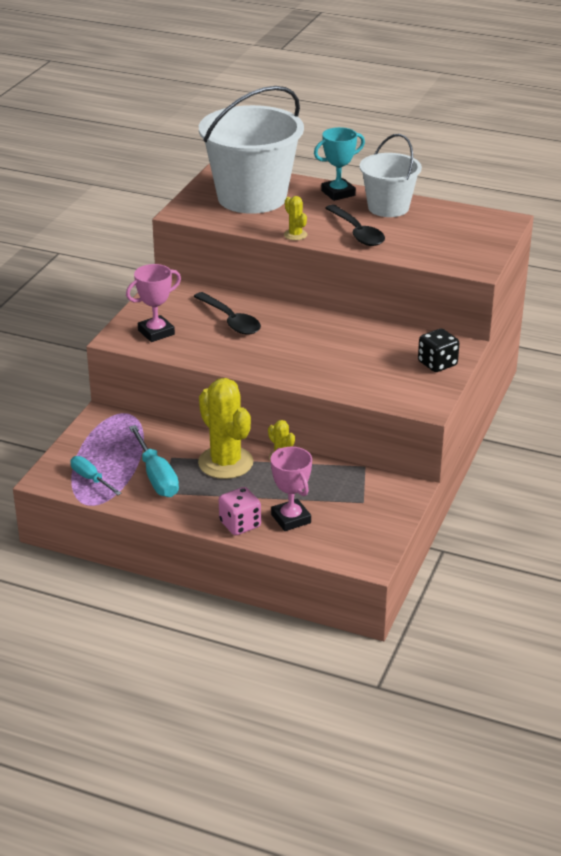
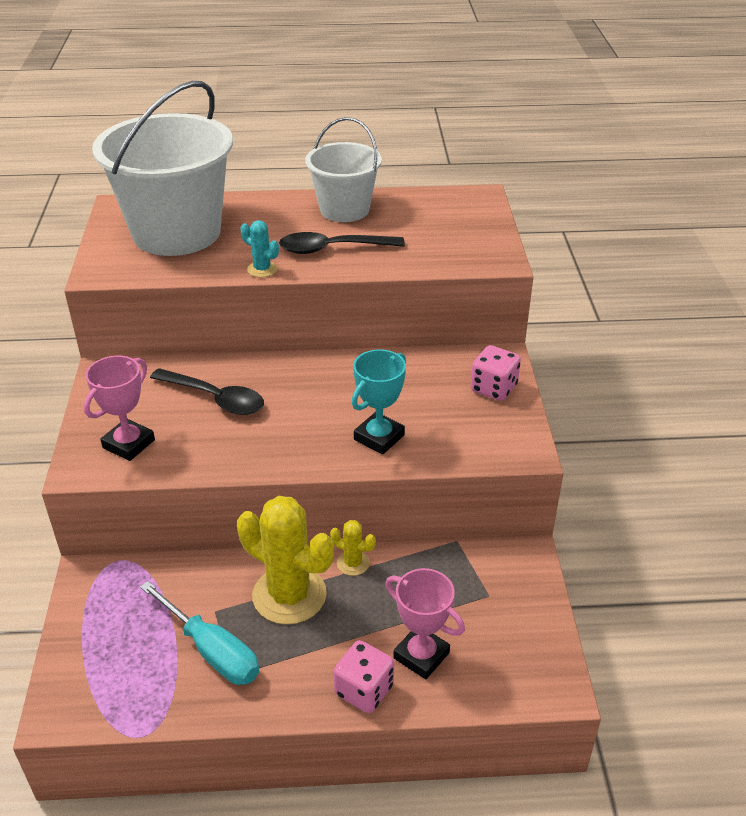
camera: 25 degrees left, 5 degrees up
turquoise screwdriver [70,456,122,495] -> none
yellow cactus [284,196,307,240] -> turquoise cactus [241,220,279,277]
turquoise trophy [314,127,365,201] -> turquoise trophy moved to [352,349,406,455]
black spoon [325,205,385,246] -> black spoon turned 135 degrees clockwise [279,232,405,254]
black dice [418,328,460,372] -> pink dice [471,345,521,401]

